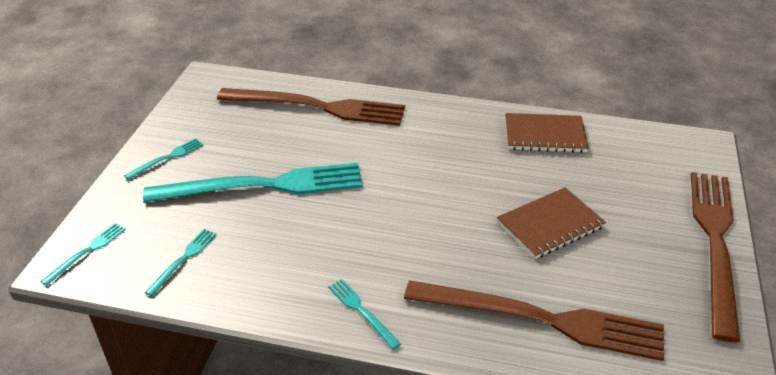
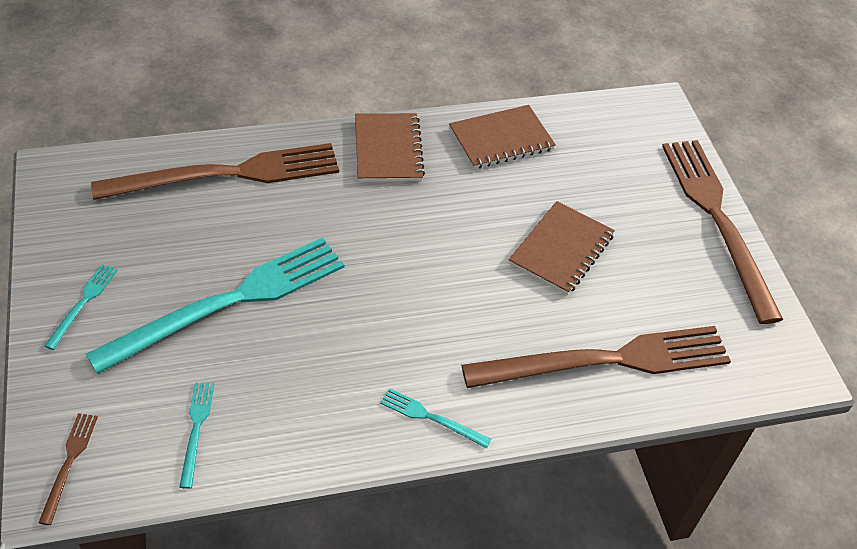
camera: 30 degrees left, 10 degrees up
turquoise fork [40,223,126,286] -> brown fork [39,413,98,525]
none -> brown notebook [355,113,425,182]

